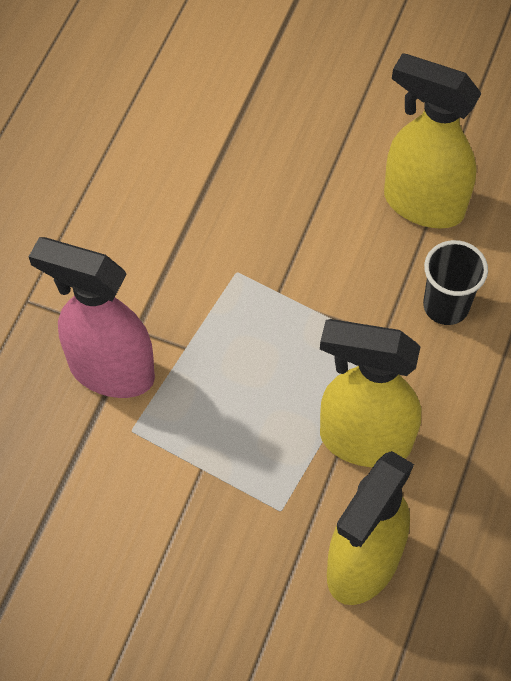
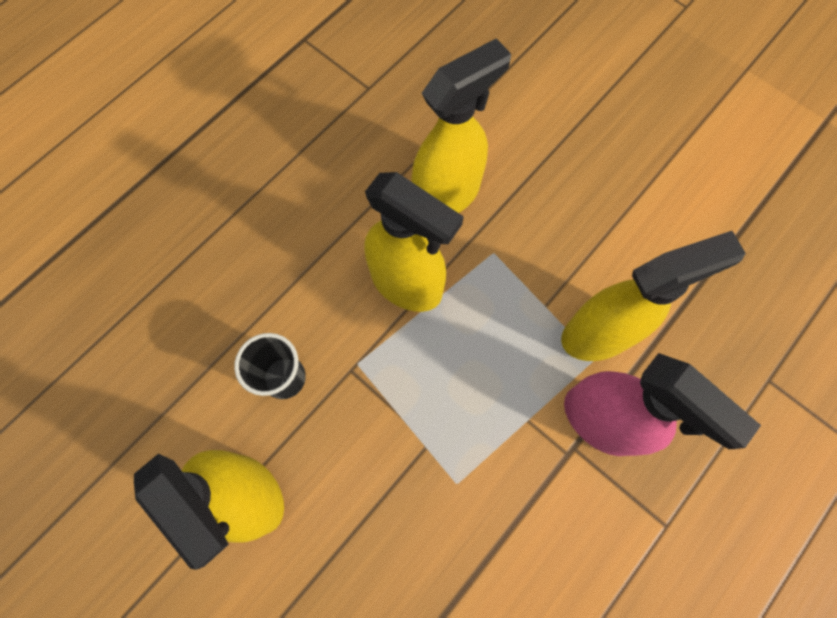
camera: 160 degrees left, 10 degrees up
none -> yellow spray bottle [561,231,746,361]

